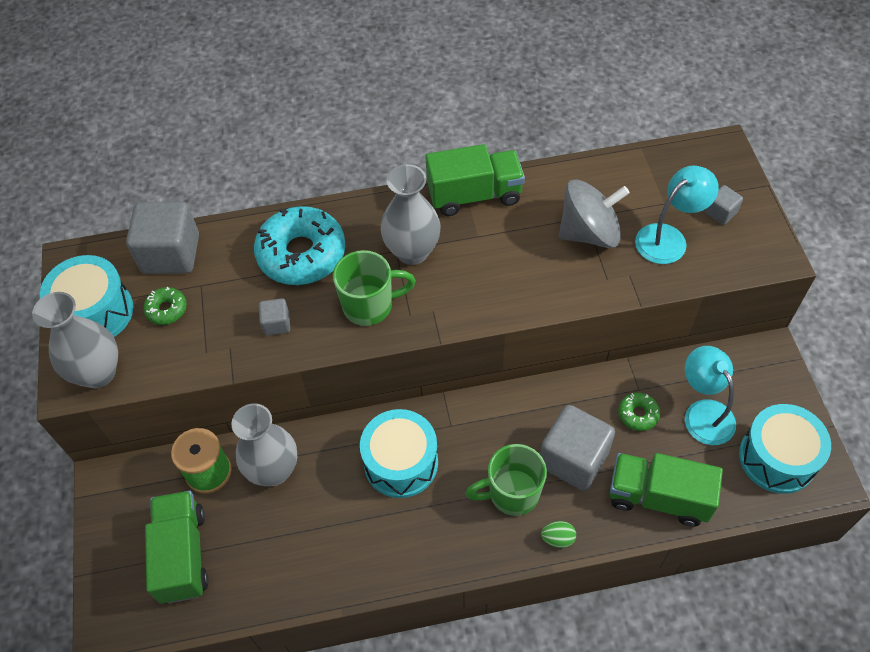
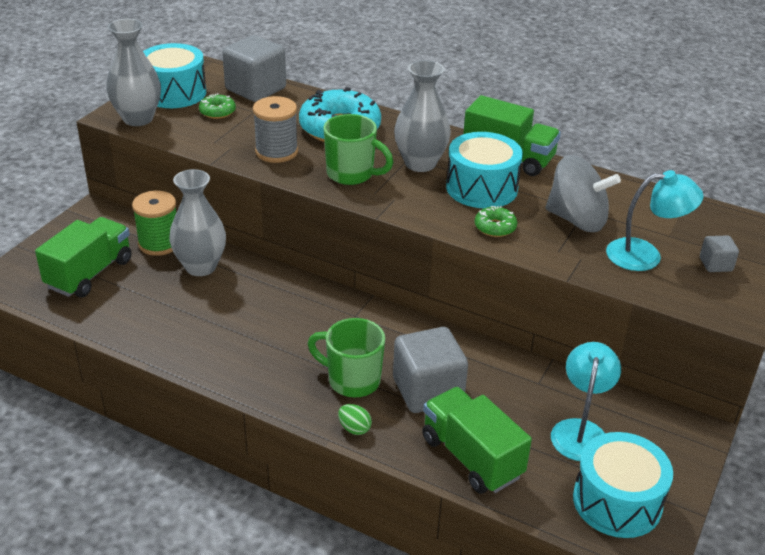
camera: 35 degrees right, 20 degrees down
grey cube [259,298,290,336] -> grey spool [253,96,298,163]
turquoise drum [360,409,438,498] -> turquoise drum moved to [446,132,523,208]
green donut [618,393,660,431] -> green donut moved to [475,206,517,237]

